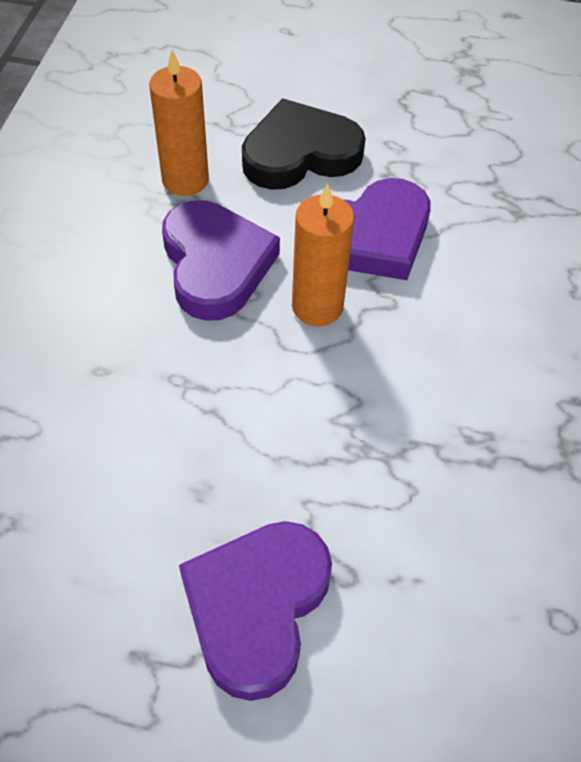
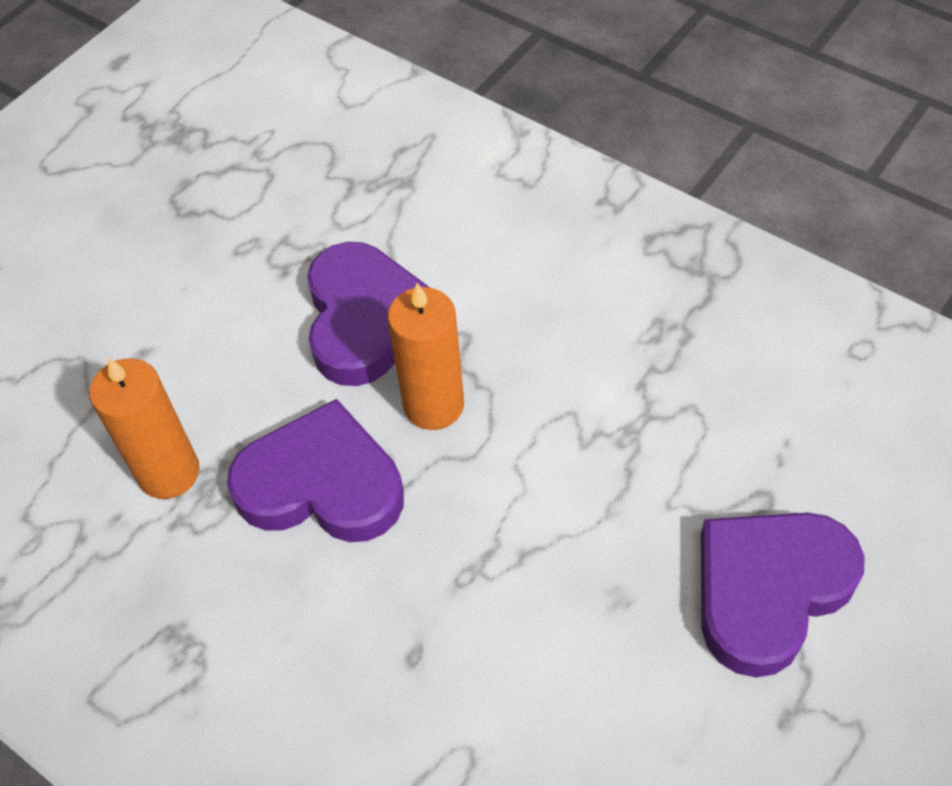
camera: 60 degrees left, 0 degrees up
purple heart [179,521,332,701] -> purple heart turned 90 degrees clockwise [701,513,865,677]
black heart [242,98,366,190] -> none

